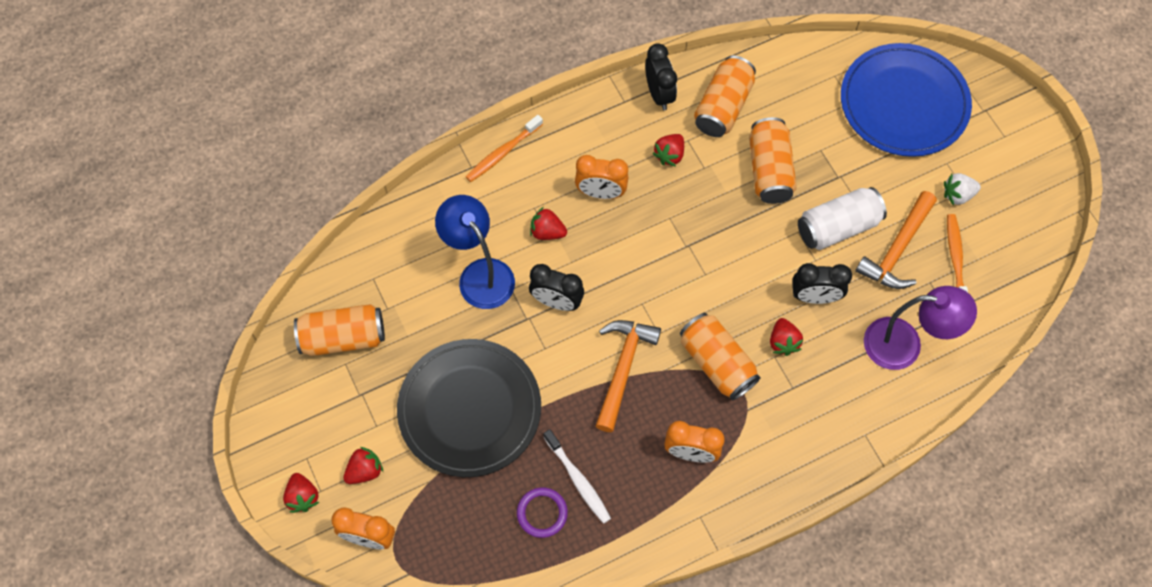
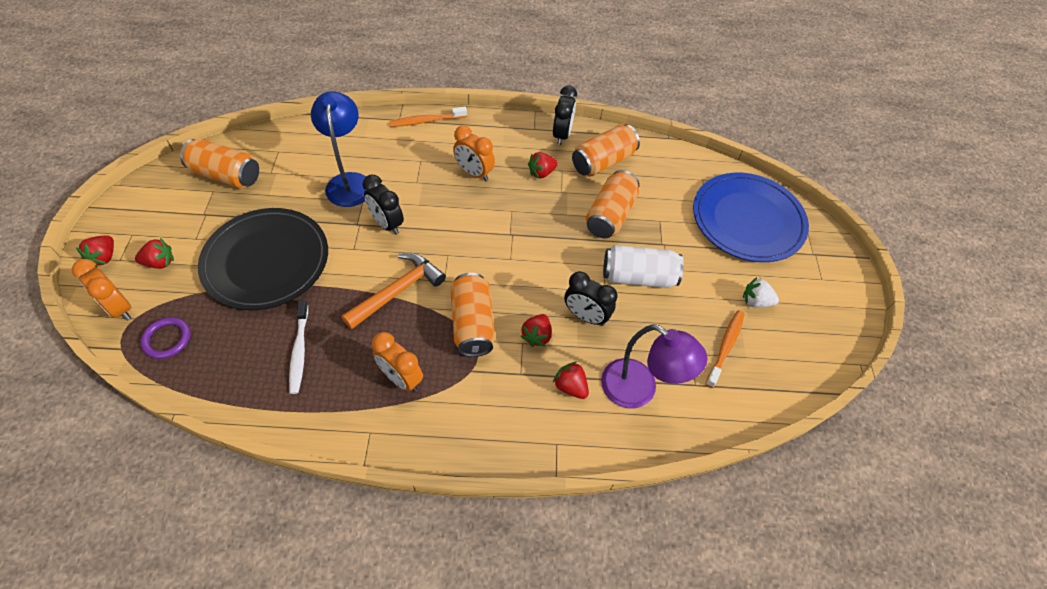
camera: 25 degrees right, 10 degrees down
purple ring [517,488,568,538] -> purple ring moved to [140,317,190,359]
red strawberry [530,207,567,240] -> red strawberry moved to [553,361,589,399]
orange hammer [855,191,937,289] -> none

